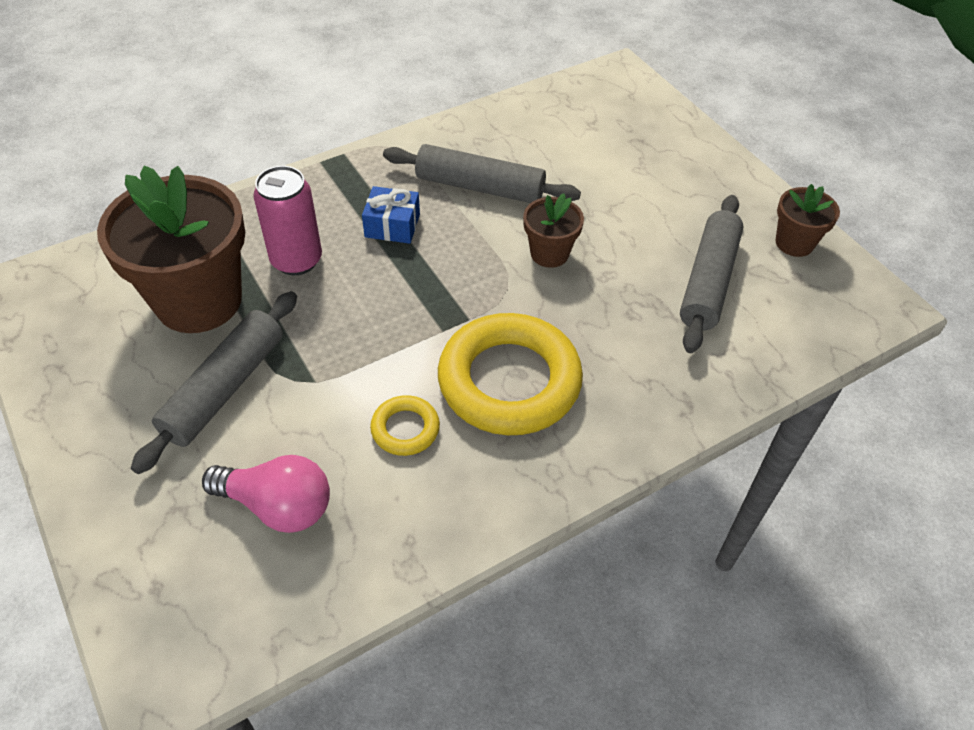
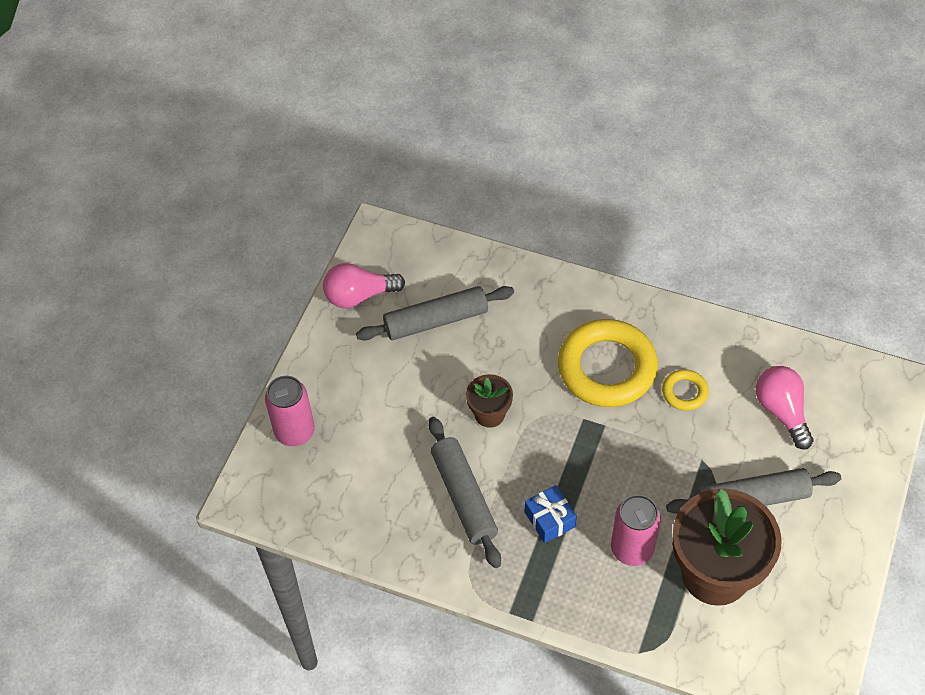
camera: 125 degrees left, 5 degrees up
brown flower pot [775,184,840,257] -> pink light bulb [323,263,405,308]
none -> pink can [265,376,315,446]

